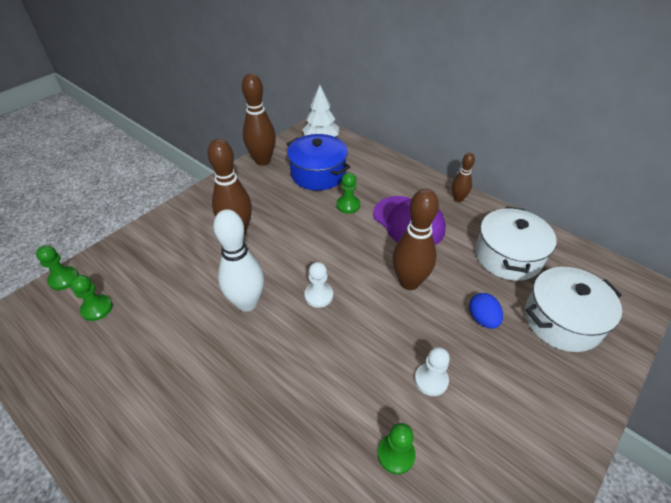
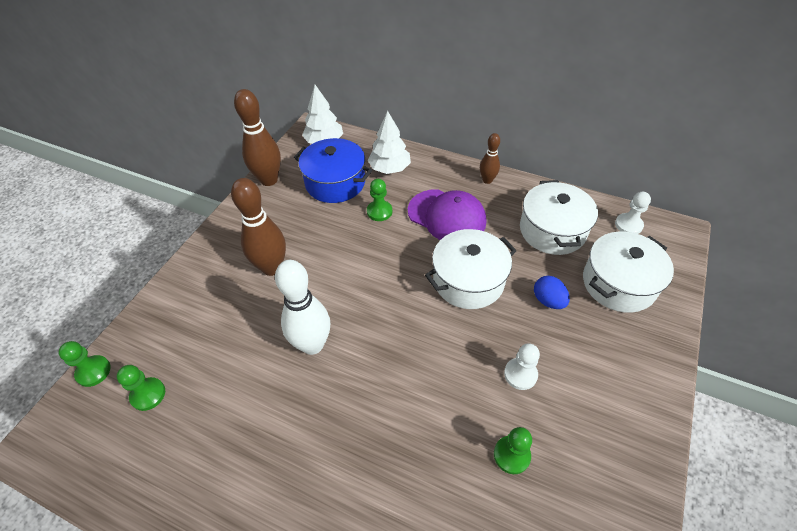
camera: 15 degrees left, 5 degrees up
white pawn [304,262,333,308] -> white pawn moved to [615,192,651,234]
brown bowling pin [393,189,439,290] -> white pot [425,229,516,309]
none -> white tree [368,111,411,174]

